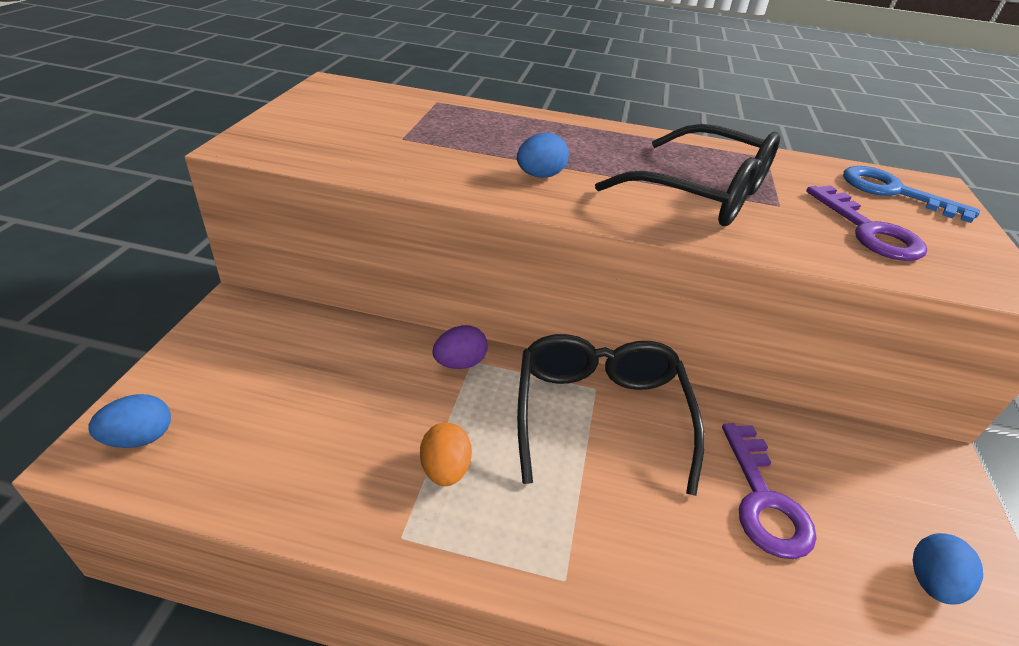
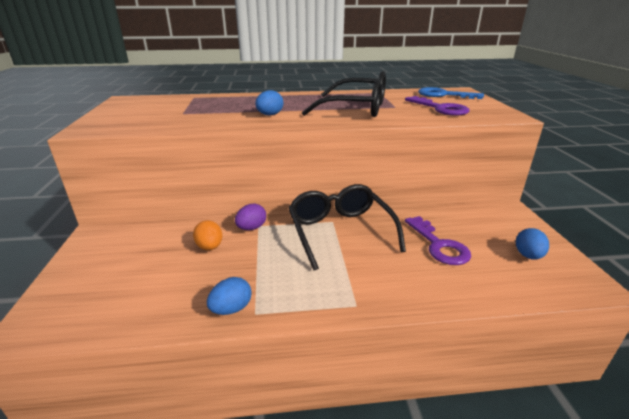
camera: 15 degrees left, 10 degrees down
blue egg [88,394,171,448] -> blue egg moved to [207,277,252,315]
orange egg [420,423,472,486] -> orange egg moved to [193,220,222,250]

